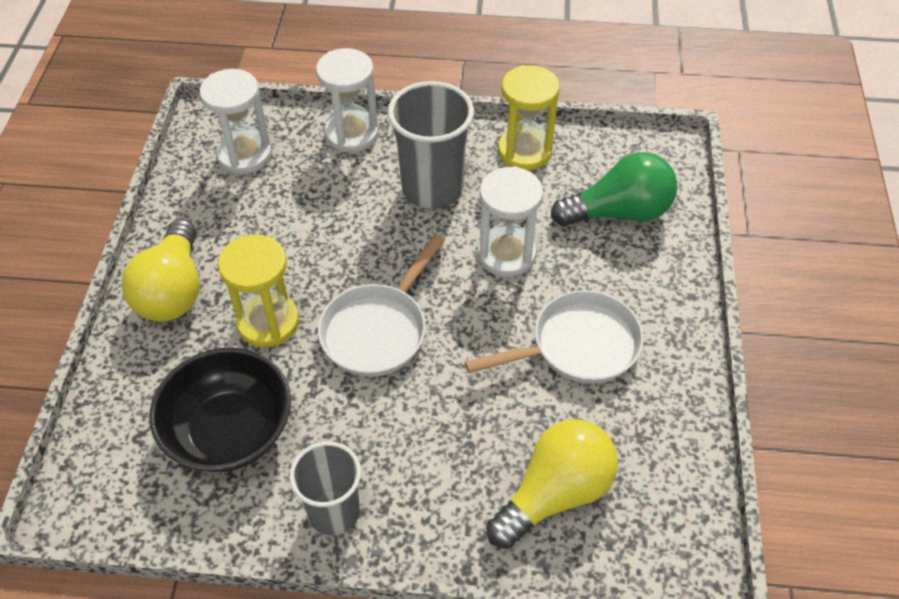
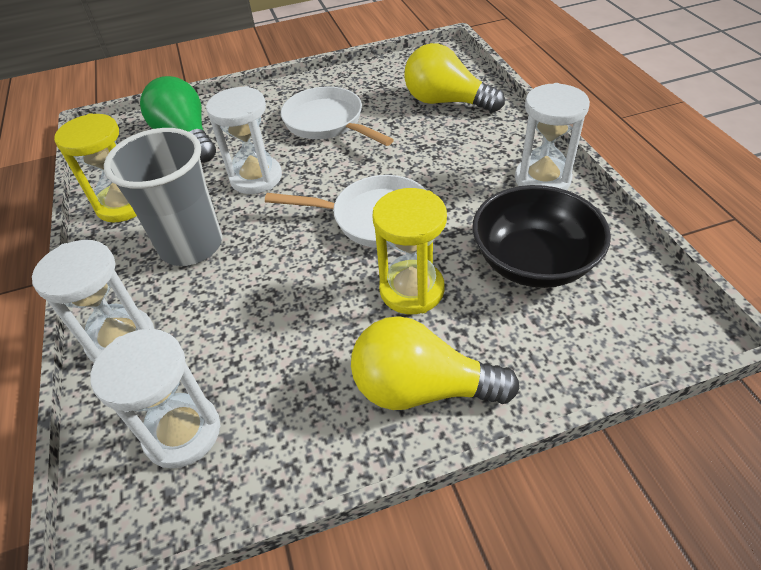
camera: 110 degrees left, 5 degrees down
yellow light bulb [122,219,200,322] -> yellow light bulb turned 150 degrees counterclockwise [351,316,519,410]
grey cup [289,442,361,536] -> white hourglass [515,83,590,190]

